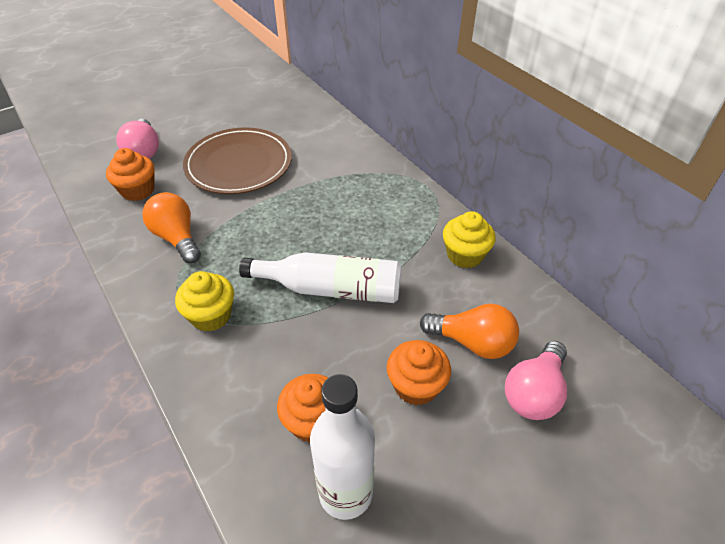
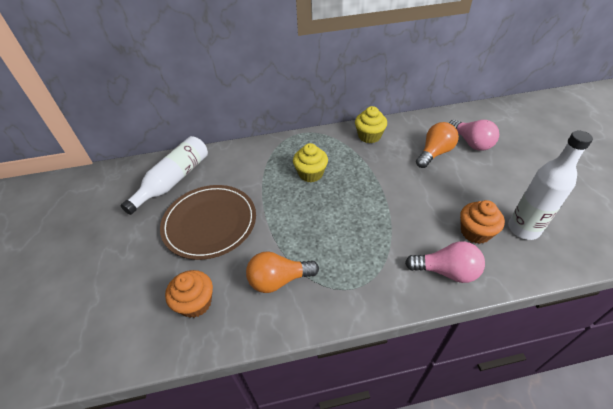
camera: 65 degrees left, 0 degrees up
pink light bulb [116,119,159,159] -> pink light bulb moved to [405,241,485,283]
yellow cupcake [175,271,234,331] -> yellow cupcake moved to [293,143,328,182]
white bottle [239,252,401,303] -> white bottle moved to [121,136,208,215]
orange cupcake [387,340,451,406] -> none

